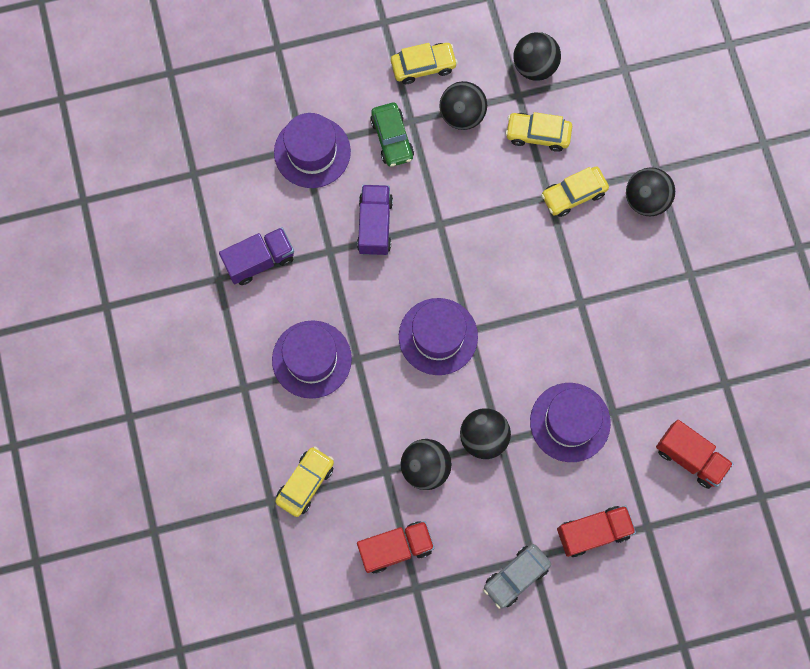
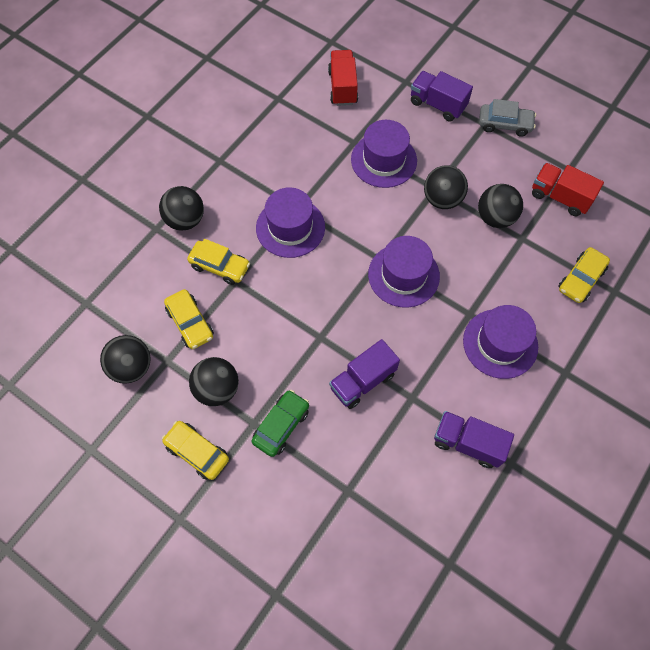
camera: 130 degrees left, 10 degrees down
purple hat [274,113,351,188] -> purple hat moved to [256,187,325,258]
yellow car [275,446,334,517] -> yellow car turned 45 degrees counterclockwise [558,247,610,303]
red truck [557,505,636,557] -> purple truck [411,71,473,121]

